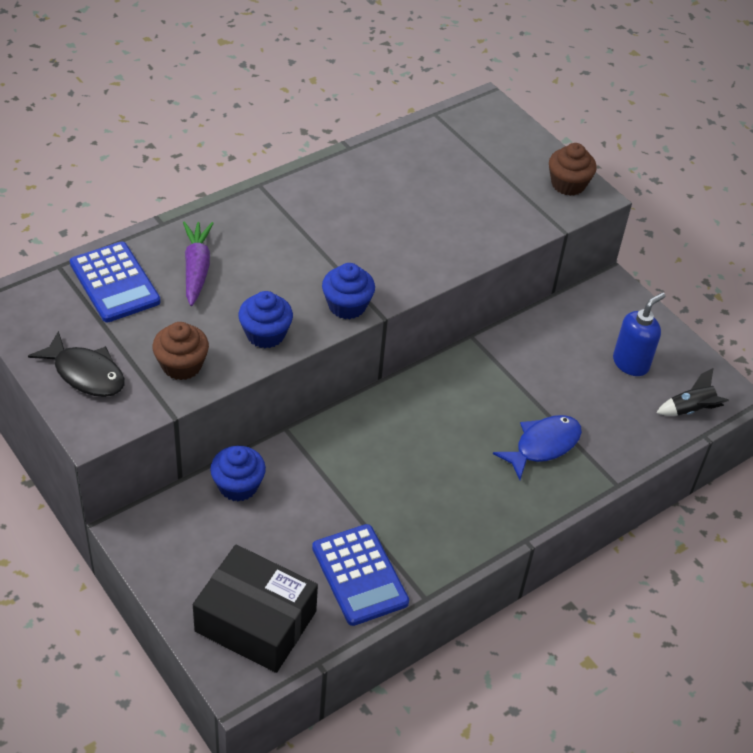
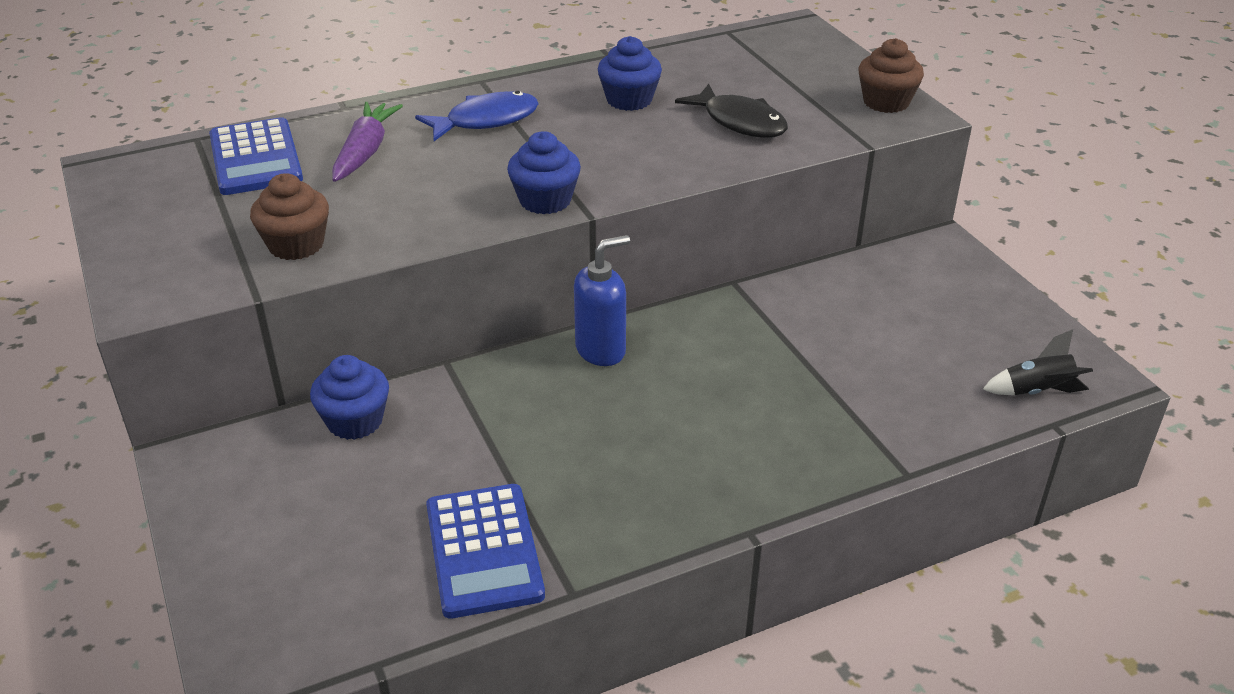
camera: 15 degrees right, 10 degrees down
black fish [28,331,125,397] -> black fish moved to [675,84,788,138]
black box [193,545,318,673] -> none
blue cupcake [238,291,293,348] -> blue cupcake moved to [598,36,662,111]
blue fish [493,415,582,480] -> blue fish moved to [415,91,539,141]
blue soap dispenser [613,292,665,376] -> blue soap dispenser moved to [574,235,630,366]

